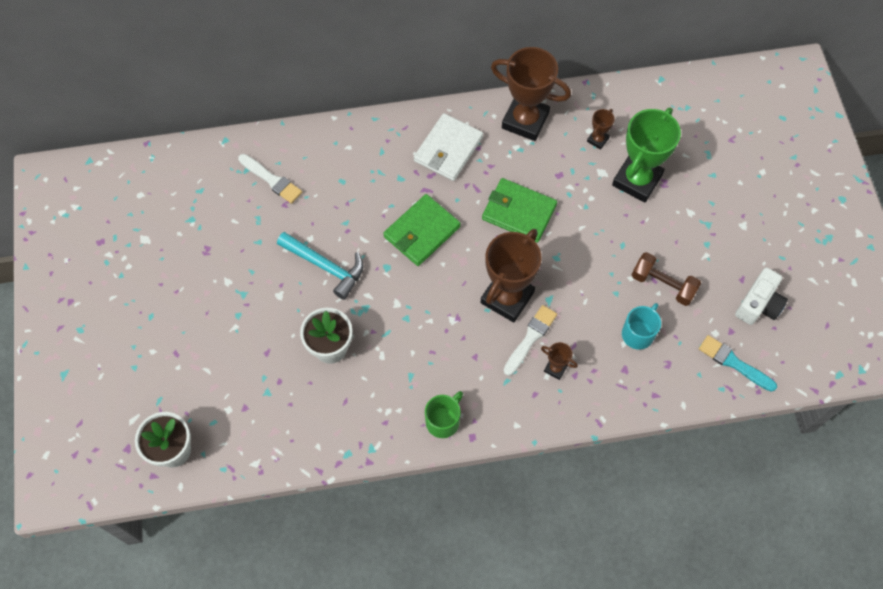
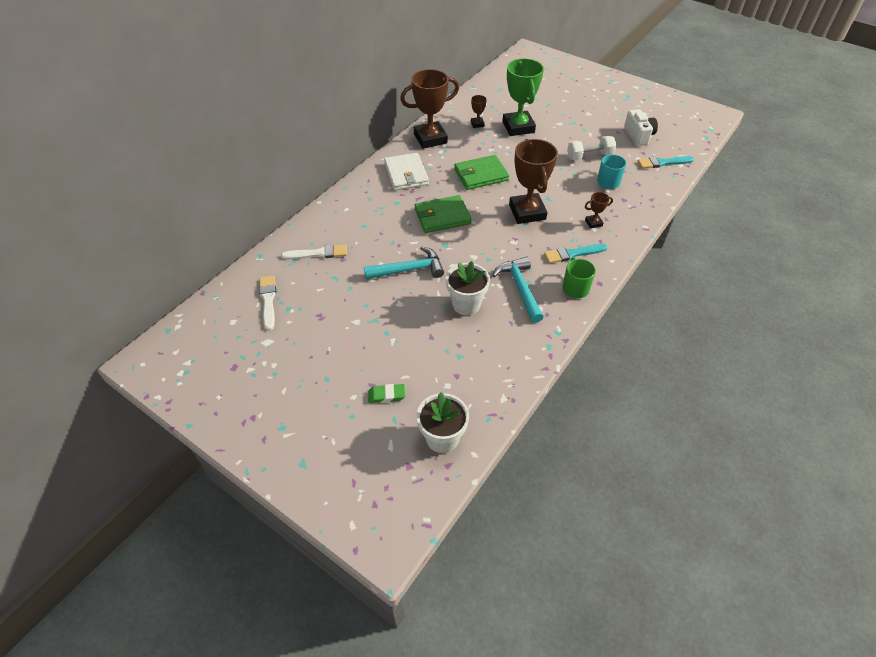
camera: 45 degrees left, 15 degrees down
green wallet [383,194,461,266] -> green wallet turned 75 degrees clockwise [415,195,472,233]
white brush [504,305,557,376] -> white brush moved to [259,275,276,331]
brown dumbbell [632,252,701,306] -> white dumbbell [567,136,616,161]
none -> green eraser [368,384,405,403]
none -> turquoise hammer [492,257,543,323]
none -> turquoise brush [544,244,608,263]

